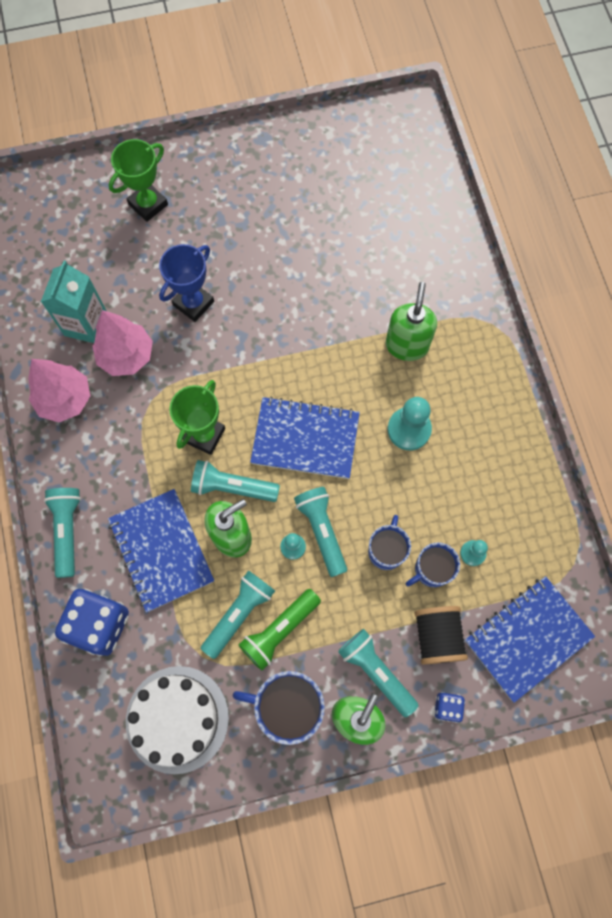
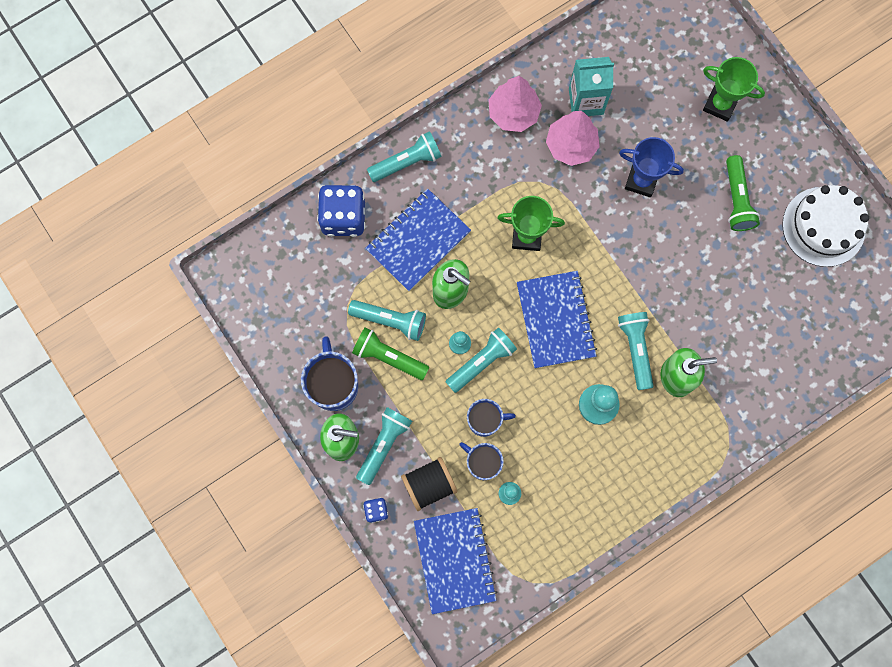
camera: 70 degrees right, 5 degrees up
white cake [126,666,229,774] -> white cake moved to [782,185,869,267]
turquoise flashlight [191,460,280,502] -> turquoise flashlight moved to [618,312,654,390]
blue notebook [465,576,595,703] -> blue notebook turned 45 degrees clockwise [414,508,498,614]
none -> green flashlight [726,155,760,231]

